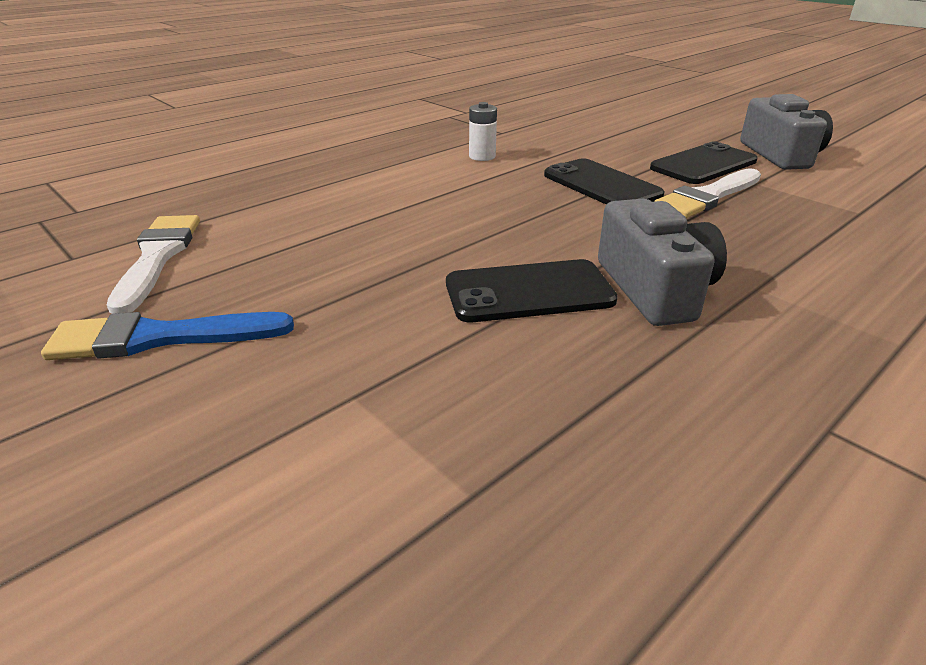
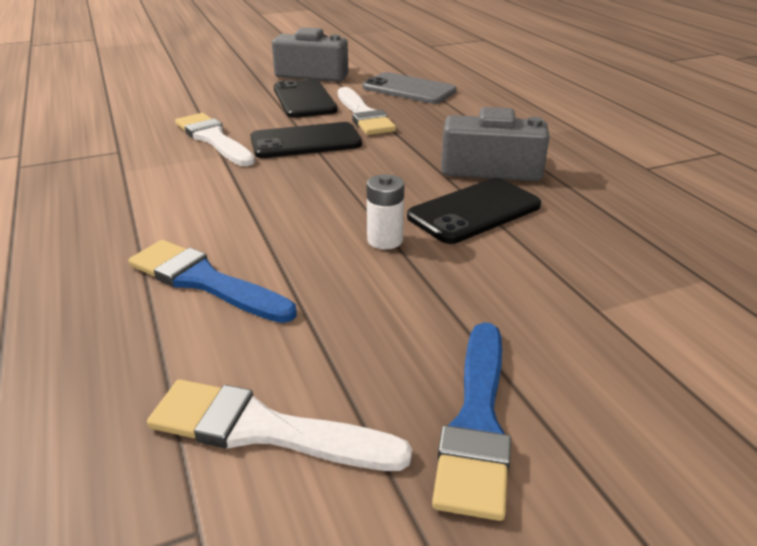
camera: 70 degrees left, 0 degrees up
black phone [446,259,618,322] -> black phone turned 45 degrees clockwise [407,178,541,244]
white battery [469,102,497,161] -> white battery moved to [367,174,404,249]
none -> blue brush [128,240,297,323]
none -> white brush [175,113,255,166]
none -> grey phone [363,72,457,104]

